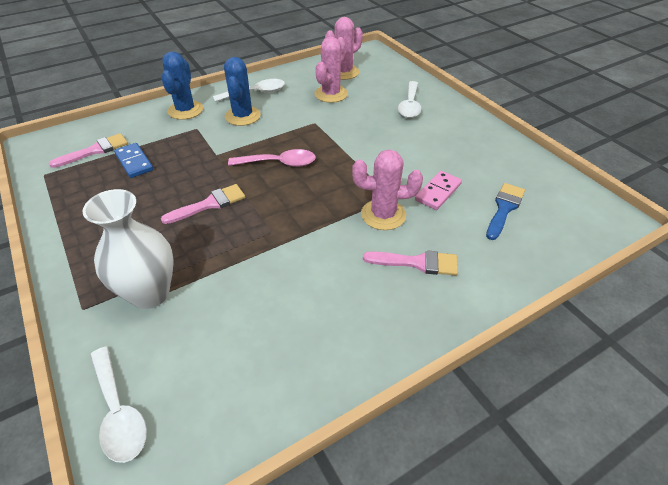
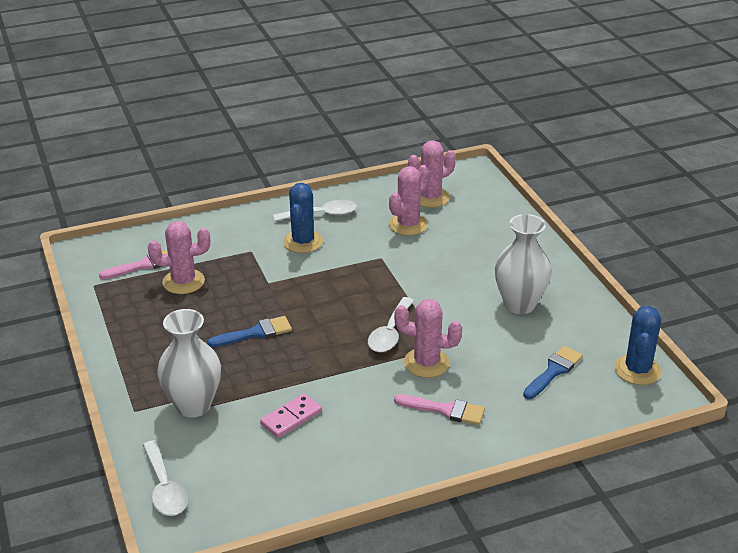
camera: 10 degrees right, 10 degrees down
blue domino [114,143,153,178] -> pink cactus [148,221,210,294]
blue cactus [161,51,203,120] -> blue cactus moved to [615,306,662,385]
pink brush [161,184,245,224] -> blue brush [207,316,292,347]
pink spoon [228,149,316,167] -> none
white spoon [398,81,422,118] -> white spoon moved to [368,297,414,352]
pink domino [415,171,462,210] -> pink domino moved to [260,393,322,438]
none -> white vase [495,214,552,314]

